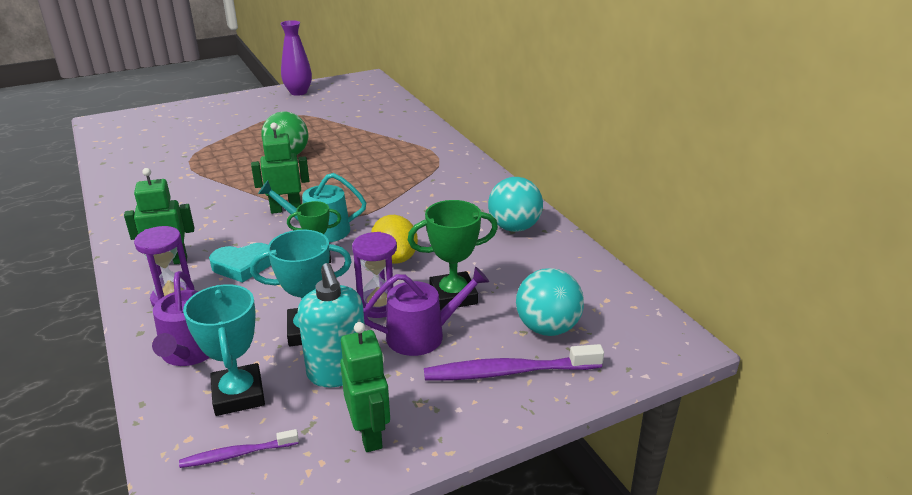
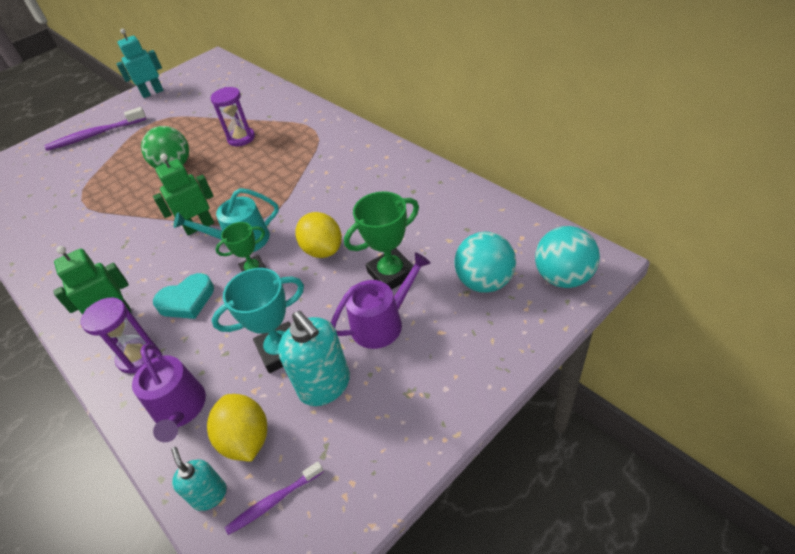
camera: 10 degrees left, 15 degrees up
turquoise trophy [183,284,265,416] -> yellow lemon [207,394,267,462]
purple vase [280,20,312,96] -> turquoise robot [116,28,164,98]
green robot [340,322,390,452] -> none
purple hourglass [352,232,397,318] -> purple hourglass moved to [210,87,255,146]
purple toothbrush [424,344,604,381] -> purple toothbrush moved to [45,107,146,151]
turquoise ball [488,177,543,232] -> turquoise ball moved to [535,226,600,288]
none -> turquoise soap dispenser [171,447,227,511]

